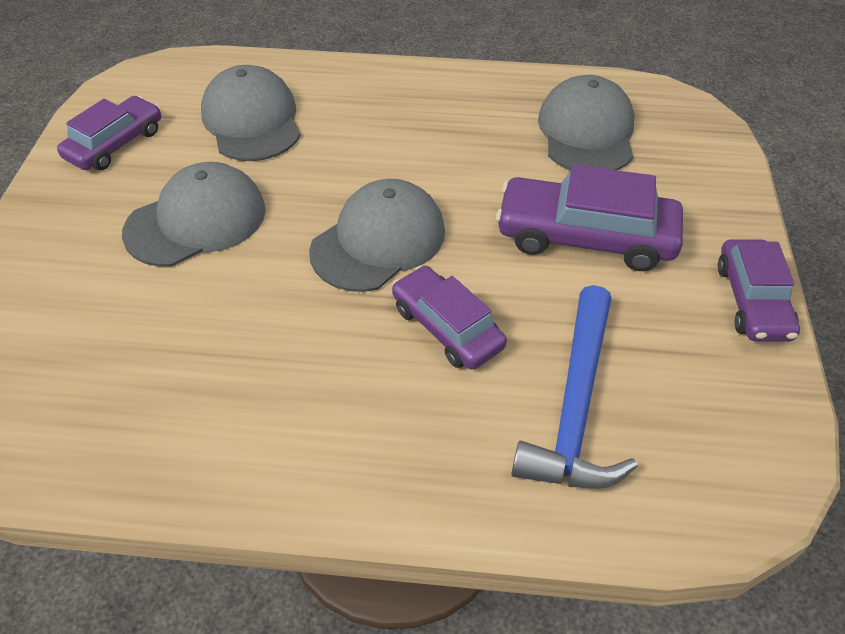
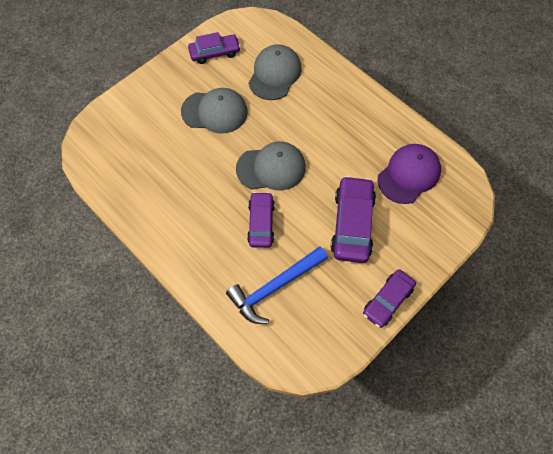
camera: 40 degrees right, 15 degrees up
purple car [496,164,683,271] -> purple car turned 45 degrees clockwise [331,176,376,263]
grey cap [538,75,635,170] -> purple cap [377,144,441,204]

